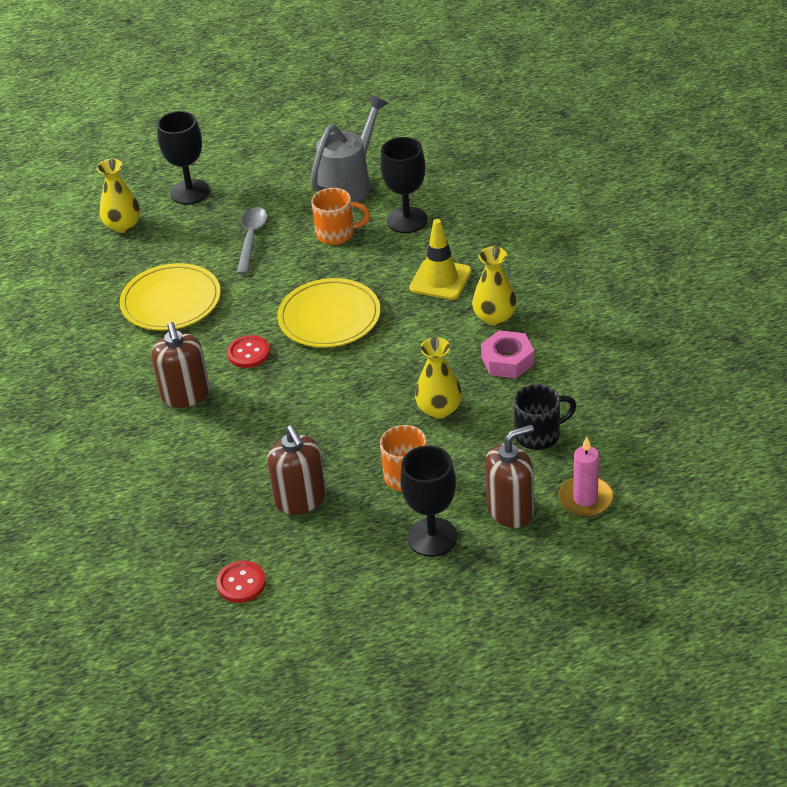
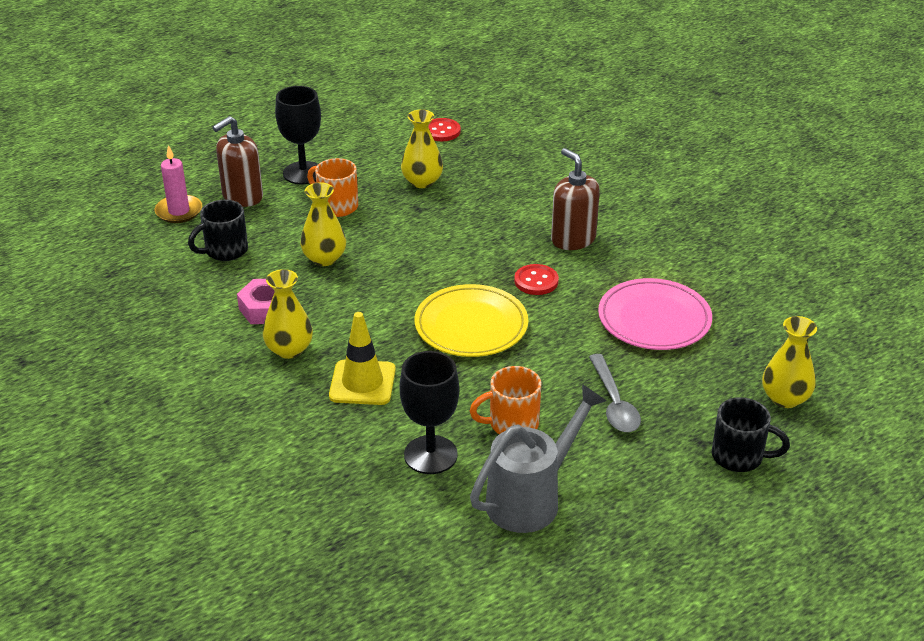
camera: 160 degrees right, 5 degrees down
yellow plate [120,263,221,331] -> pink plate [598,278,712,350]
black goblet [157,111,210,204] -> black mug [712,397,790,472]
brown soap dispenser [267,425,326,515] -> yellow vase [401,109,443,188]
grey watering can [310,95,388,202] -> grey watering can turned 150 degrees counterclockwise [470,384,606,533]

